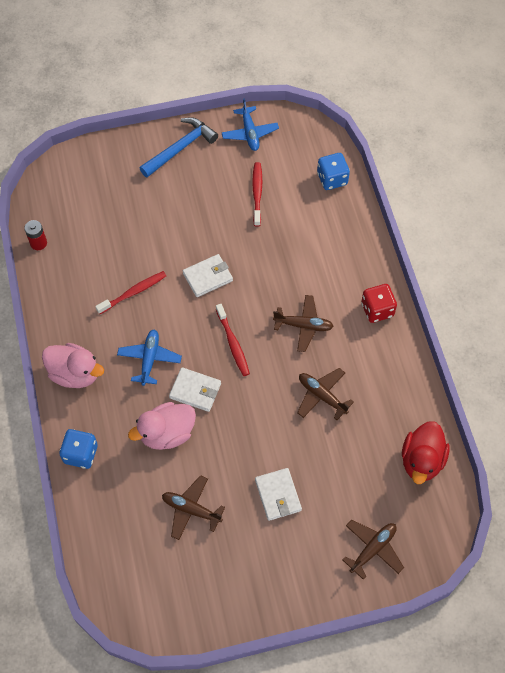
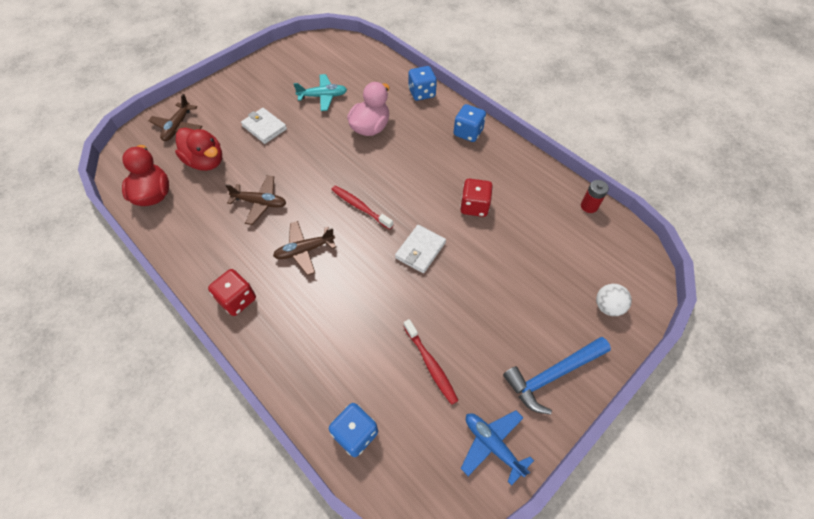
camera: 150 degrees right, 5 degrees down
pink duck [42,343,104,388] -> blue dice [454,104,486,142]
red toothbrush [95,271,166,314] -> red dice [460,179,493,217]
blue plane [117,329,182,386] -> none
blue hammer [139,117,218,177] -> blue hammer turned 45 degrees clockwise [503,337,611,415]
brown plane [162,475,225,540] -> turquoise plane [293,74,347,111]
white wallet [169,367,221,412] -> none
none -> red duck [175,127,222,171]
none -> white ball [596,284,632,316]

